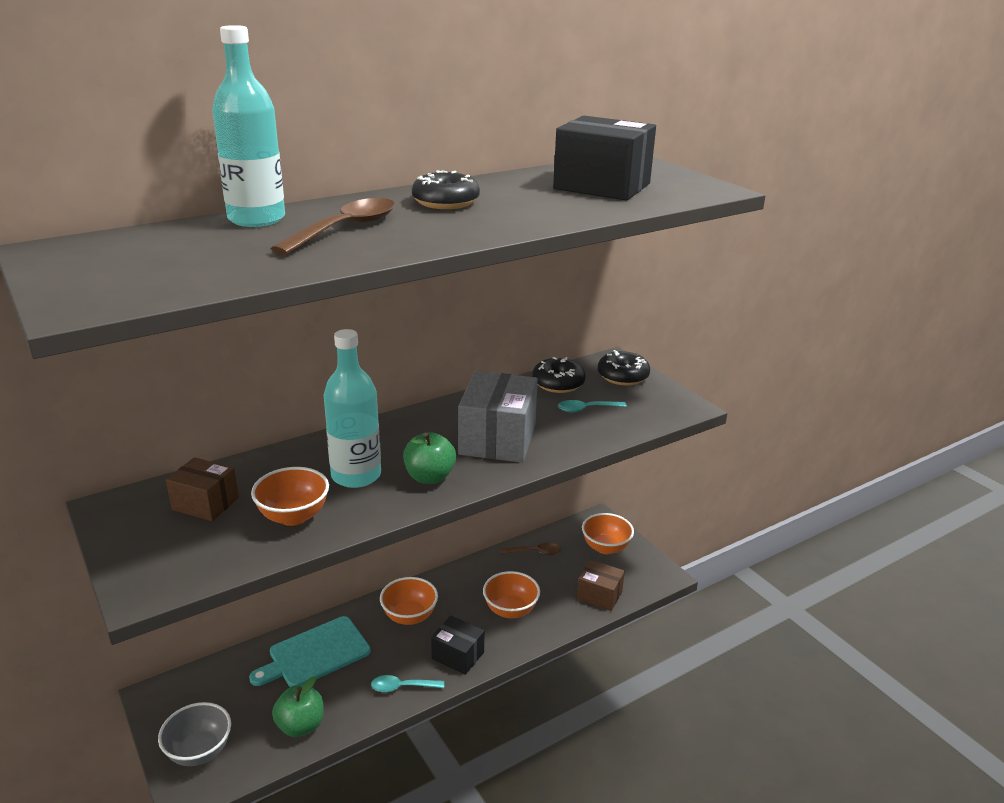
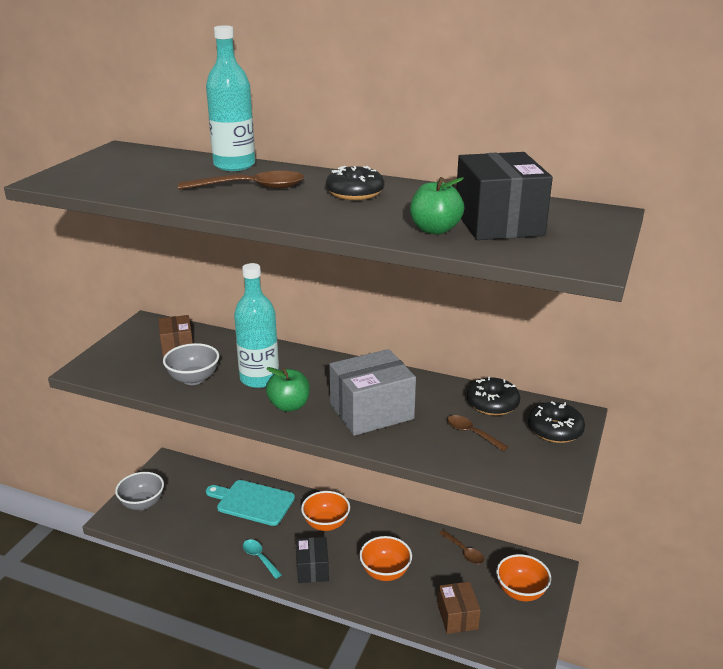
camera: 55 degrees right, 0 degrees up
orange bowl [251,467,329,526] -> grey bowl [163,343,219,385]
green apple [272,677,324,737] -> green apple moved to [410,177,464,234]
turquoise spoon [558,400,627,412] -> brown spoon [447,415,508,451]

